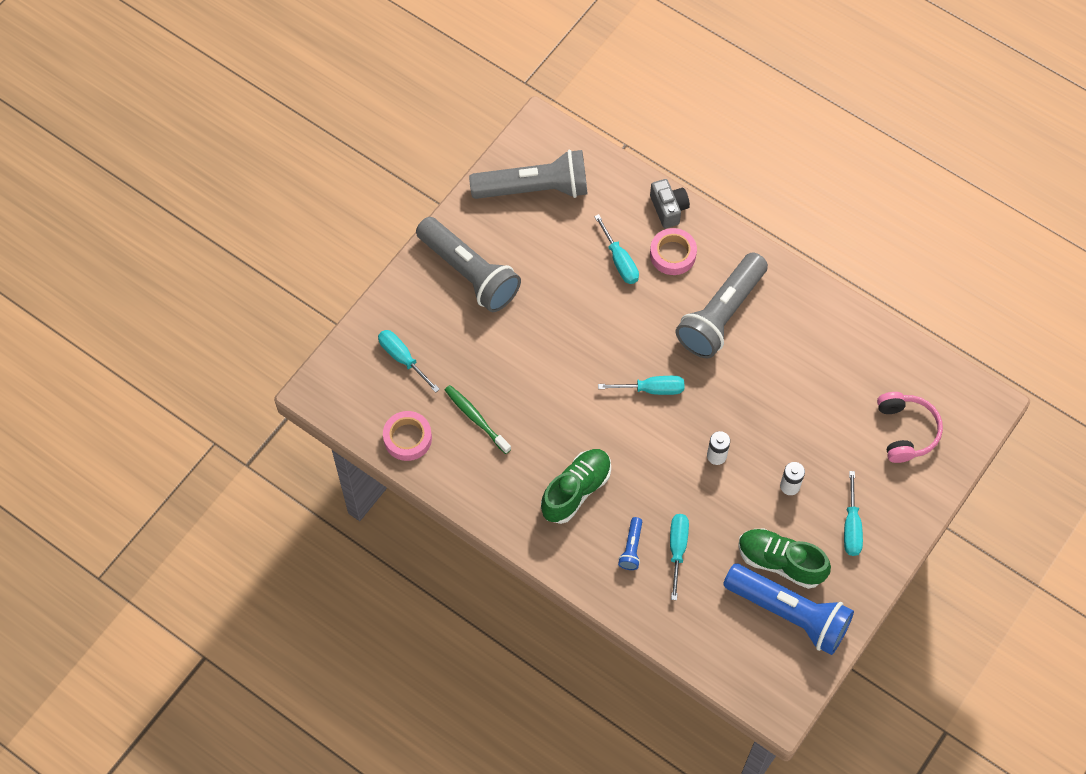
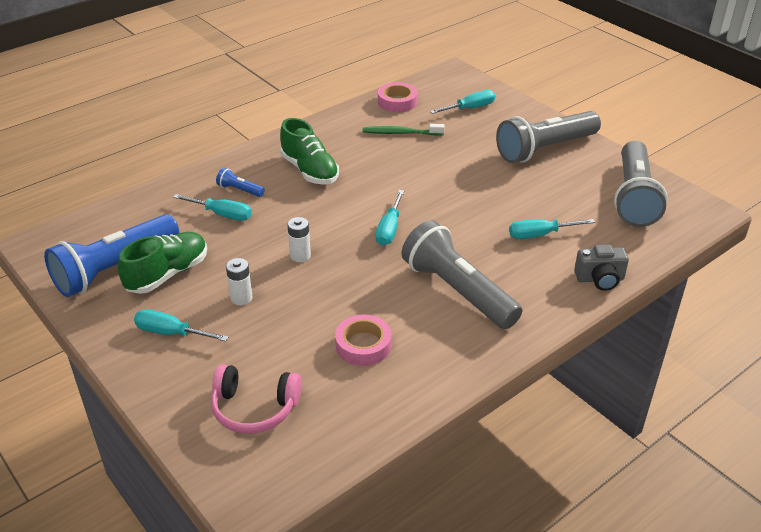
camera: 105 degrees right, 25 degrees down
green toothbrush [445,385,511,454] -> green toothbrush turned 150 degrees counterclockwise [363,124,444,136]
pink tape [650,228,697,275] -> pink tape moved to [335,315,392,366]

